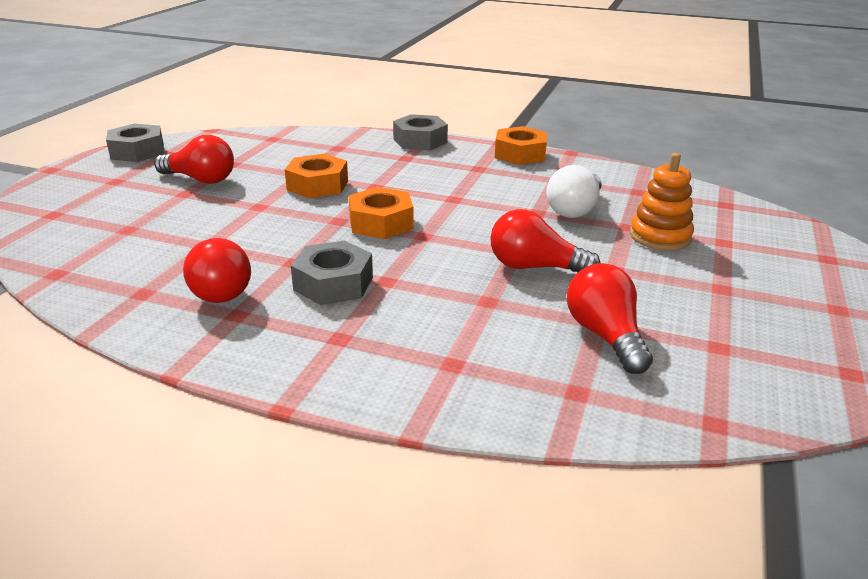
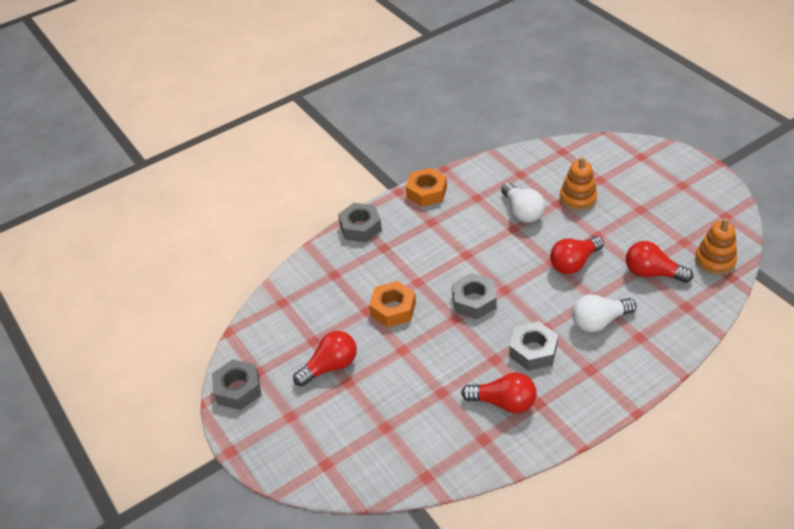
camera: 50 degrees left, 15 degrees up
orange nut [349,187,414,239] -> grey nut [452,273,497,320]
none -> white light bulb [572,294,636,332]
none -> orange stacking toy [695,218,737,275]

